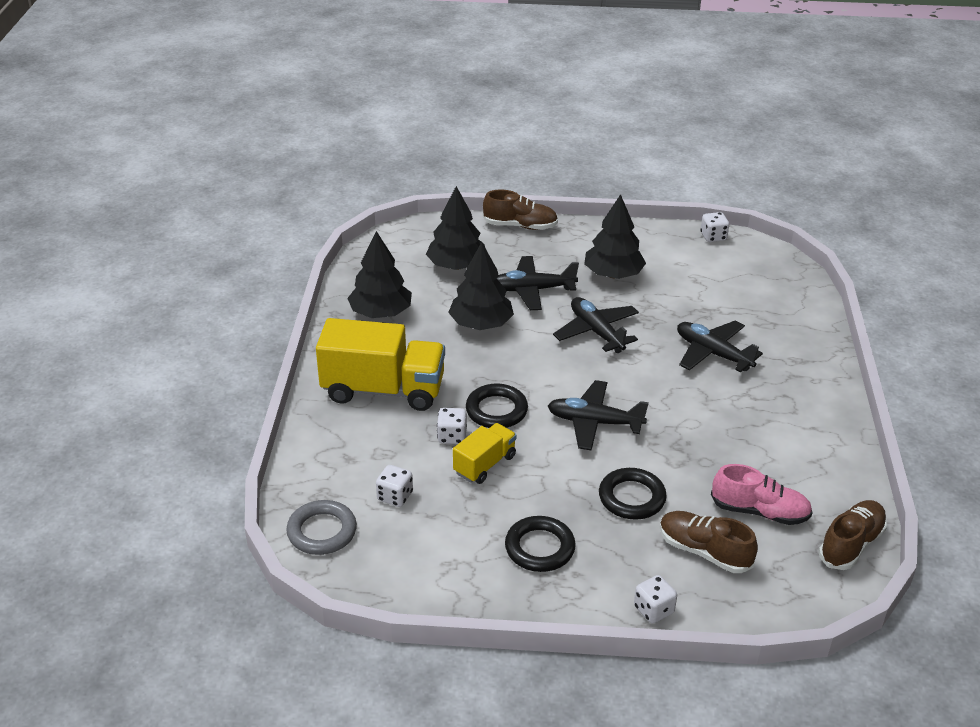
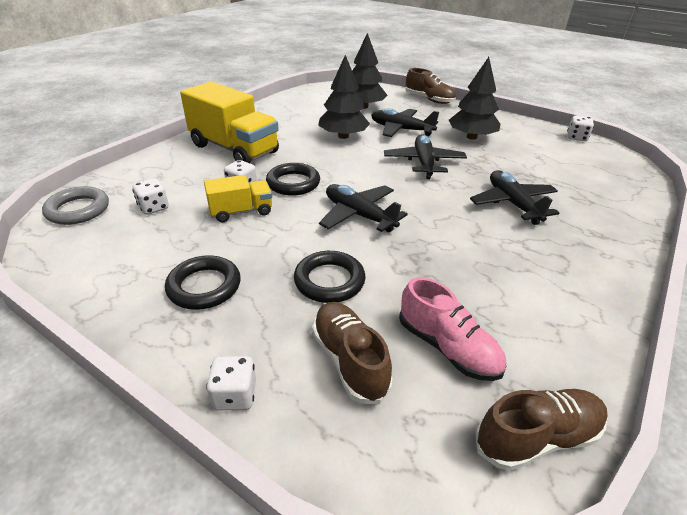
camera: 30 degrees right, 0 degrees up
black tree [347,231,412,318] -> none

